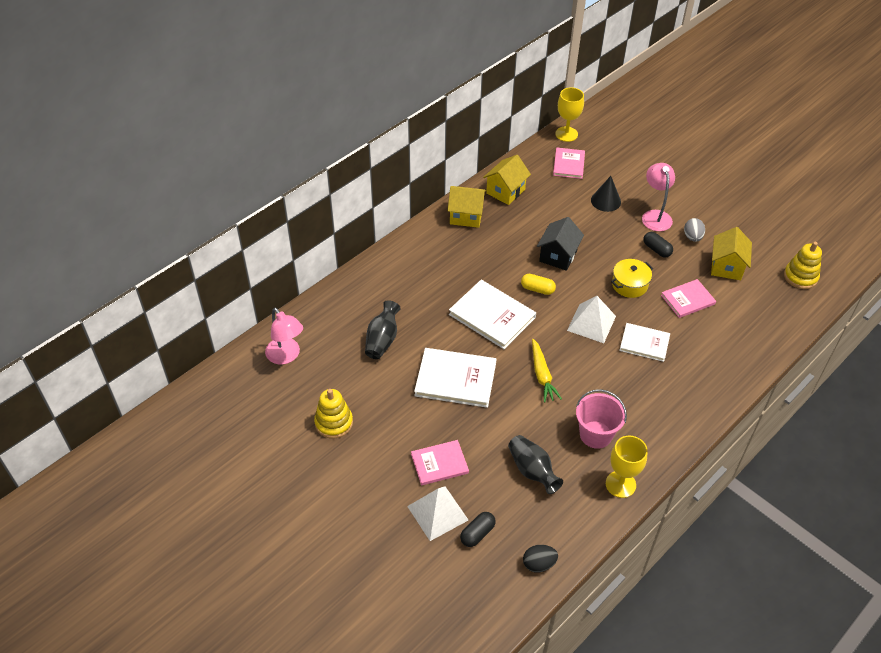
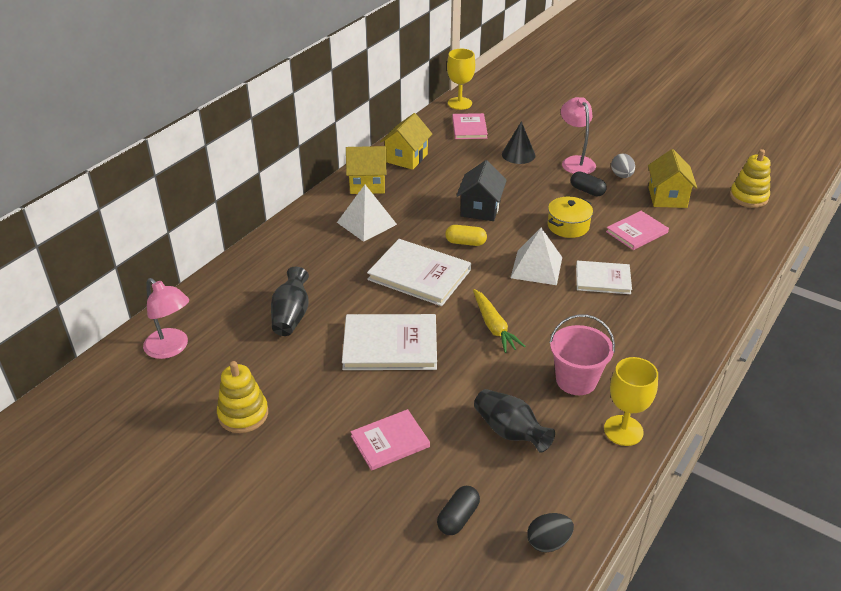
camera: 10 degrees left, 10 degrees down
white pyramid [407,486,468,541] -> white pyramid moved to [337,185,397,242]

